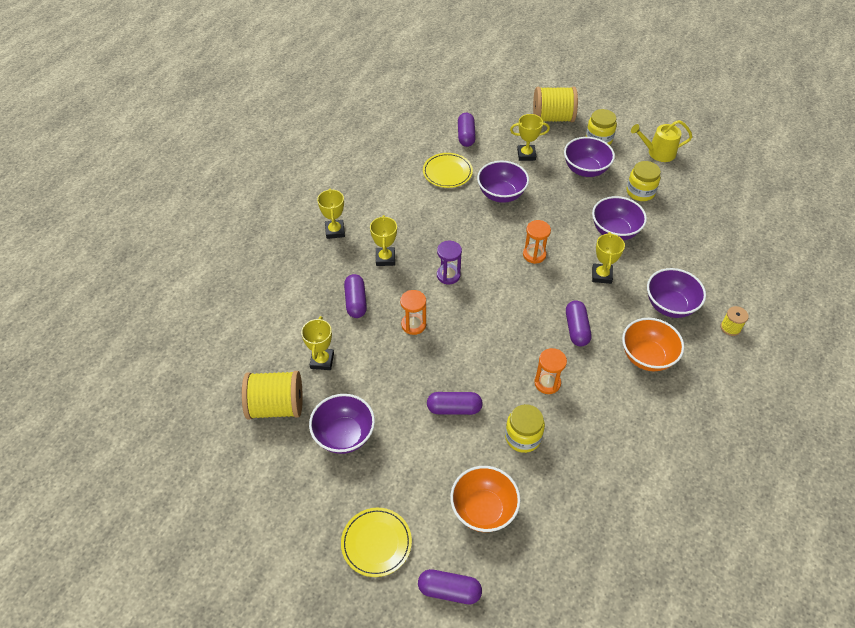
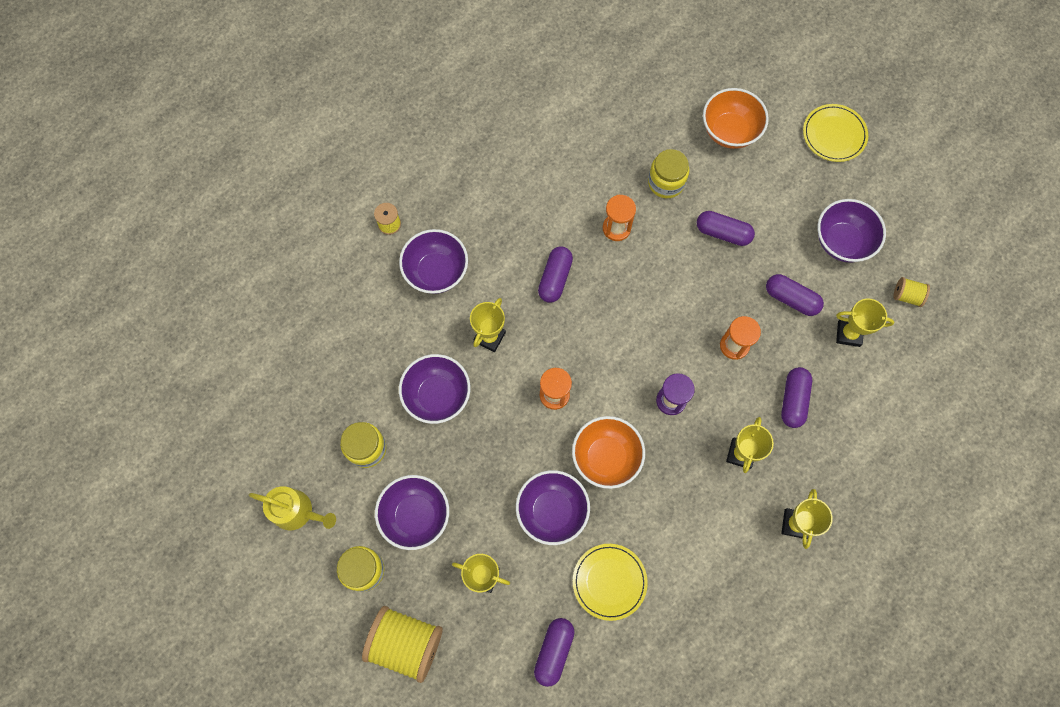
camera: 160 degrees left, 20 degrees up
yellow spool [242,371,303,419] -> yellow spool [894,277,930,307], size x0.48
yellow trophy [301,316,334,370] -> yellow trophy turned 75 degrees clockwise [836,298,894,347]
purple capsule [418,569,482,604] -> purple capsule moved to [766,274,824,316]
orange bowl [622,318,684,371] -> orange bowl moved to [572,416,645,489]

